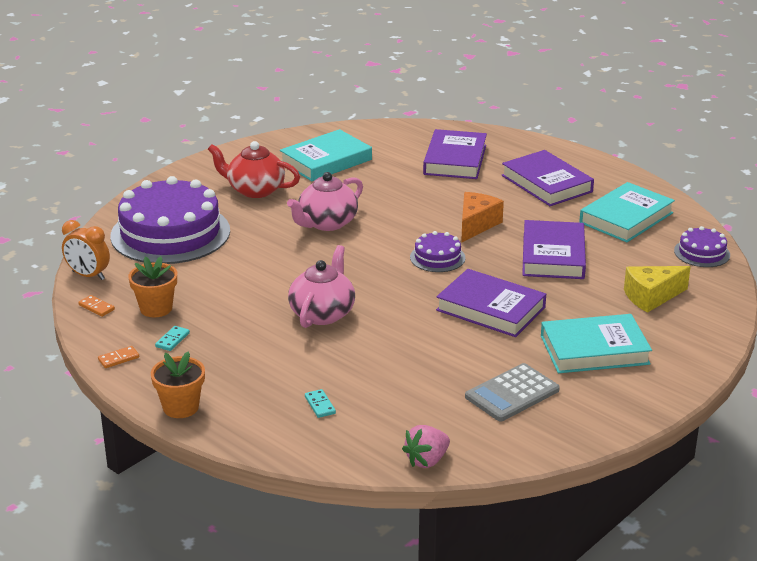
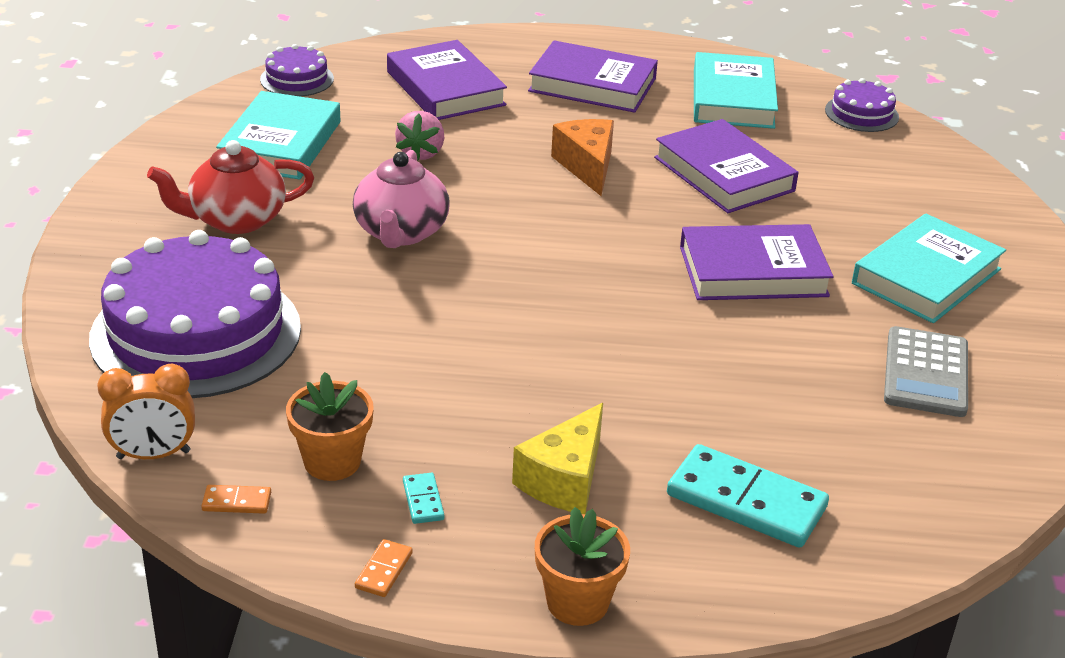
camera: 40 degrees left, 5 degrees up
pink teapot [288,245,355,328] -> none
turquoise domino [305,389,336,418] -> turquoise domino [667,444,829,548], size x2.31
pink strawberry [402,425,450,468] -> pink strawberry moved to [395,111,444,161]
purple cake [410,231,465,272] -> purple cake moved to [260,44,334,97]
yellow cheese [624,266,691,313] -> yellow cheese moved to [512,403,603,514]

